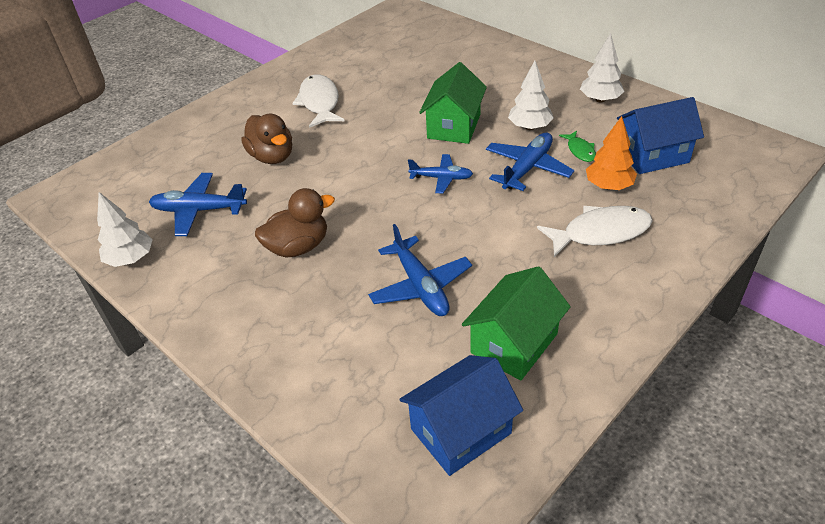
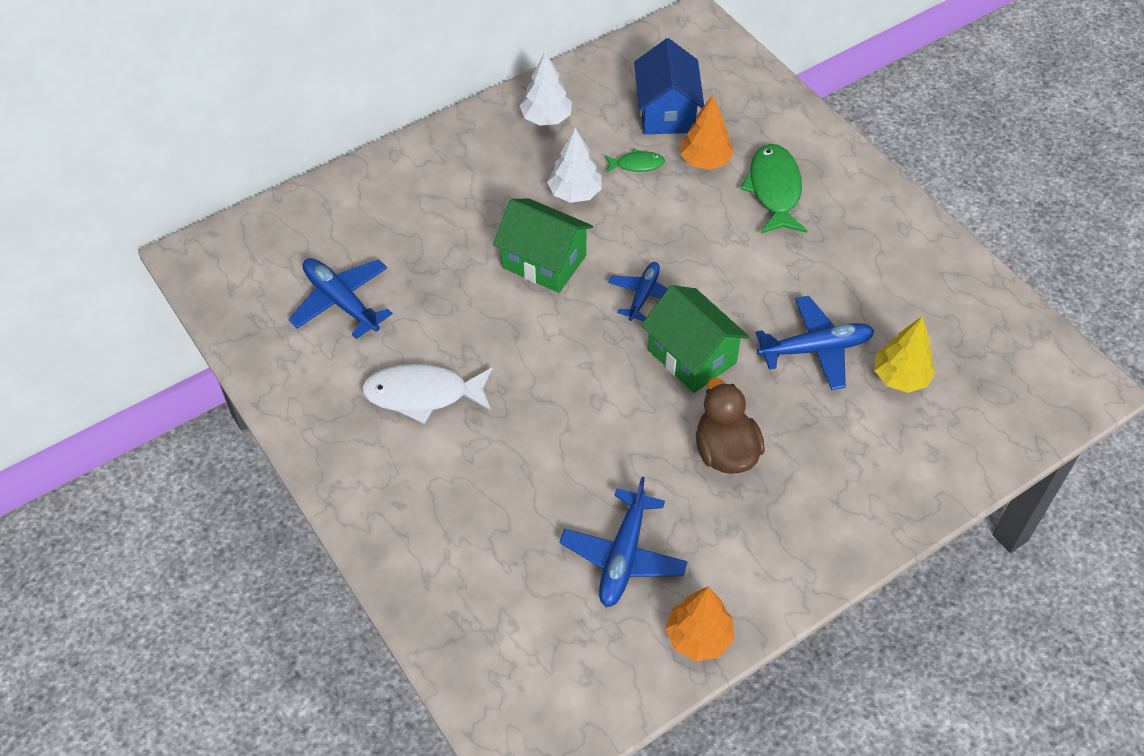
camera: 80 degrees left, 10 degrees up
white tree [97,192,153,267] -> orange tree [665,587,734,661]
brown duck [241,114,292,164] -> none
blue house [400,355,523,476] -> none
green house [462,266,571,381] -> green house moved to [641,285,749,393]
blue plane [486,133,574,191] -> blue plane moved to [288,258,393,339]
white fish [537,206,653,257] -> green fish [740,144,807,234]
none -> yellow tree [874,316,936,393]

